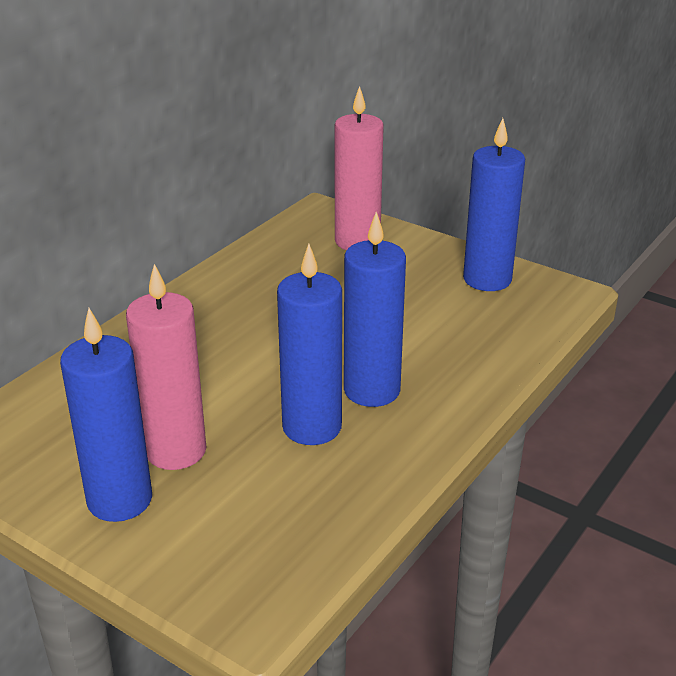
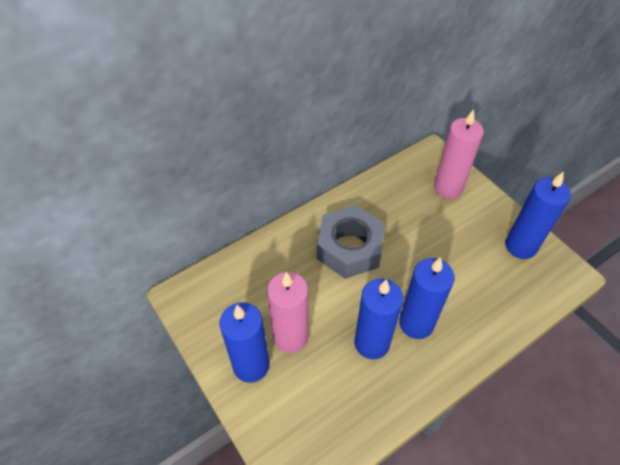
camera: 20 degrees right, 20 degrees up
none -> grey nut [317,205,385,279]

